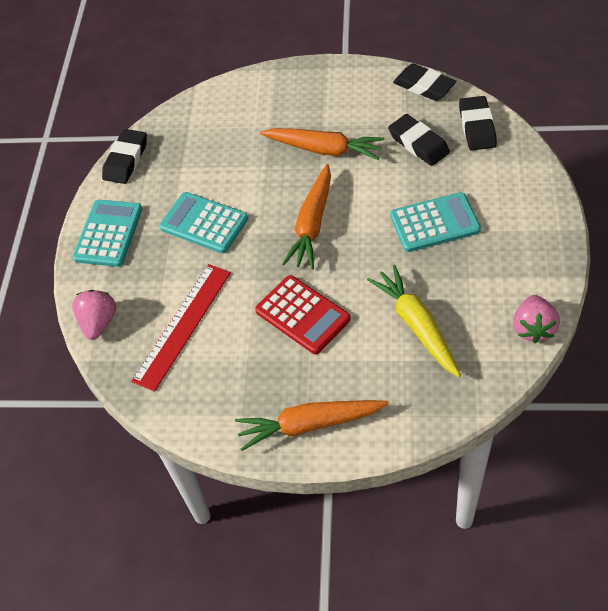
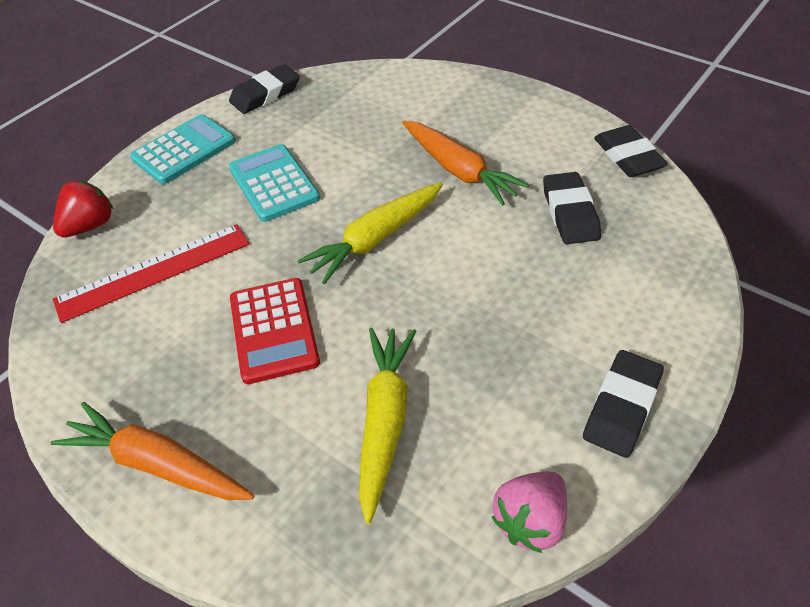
camera: 30 degrees right, 5 degrees down
pink strawberry [72,290,116,340] -> red strawberry [53,181,113,238]
orange carrot [282,164,331,269] -> yellow carrot [297,182,443,284]
turquoise calculator [390,192,481,252] -> none
black eraser [459,96,497,150] -> black eraser moved to [583,350,664,458]

